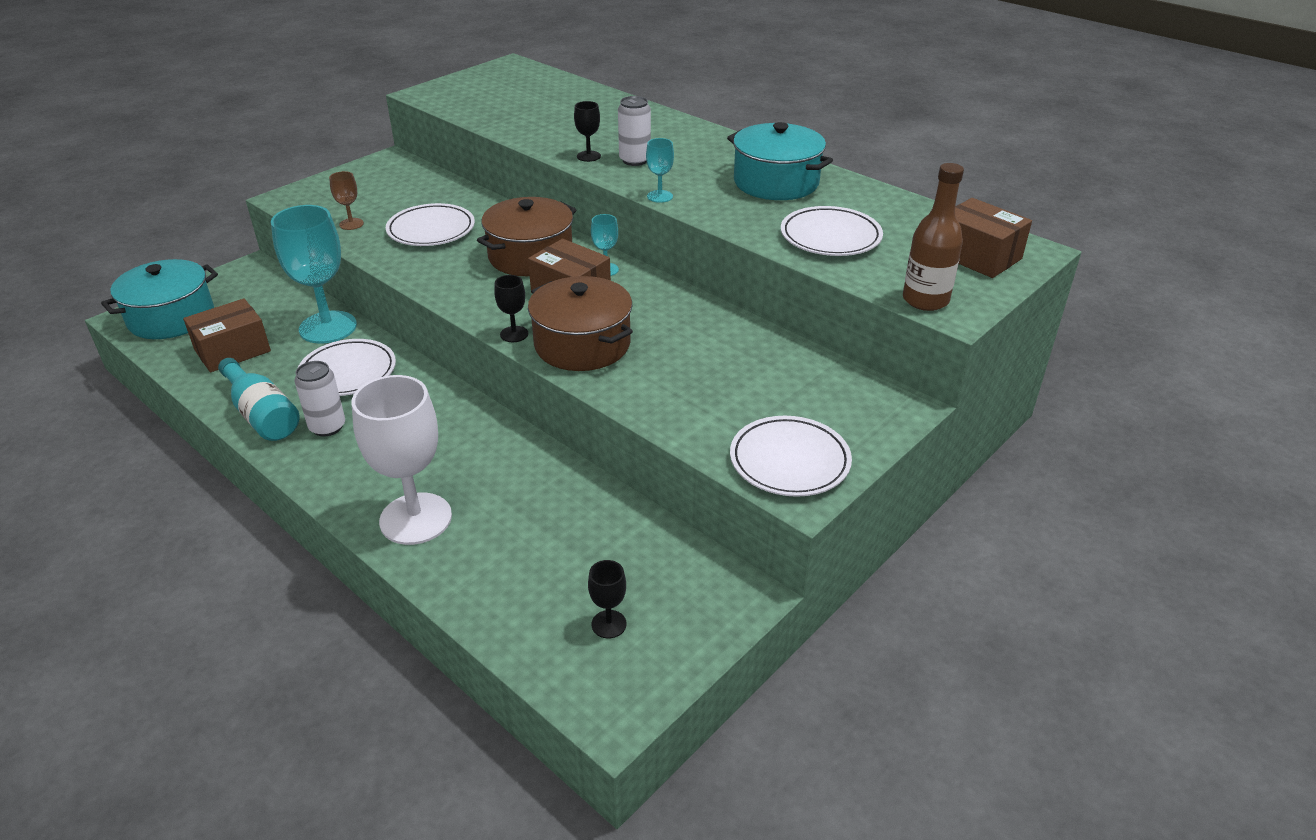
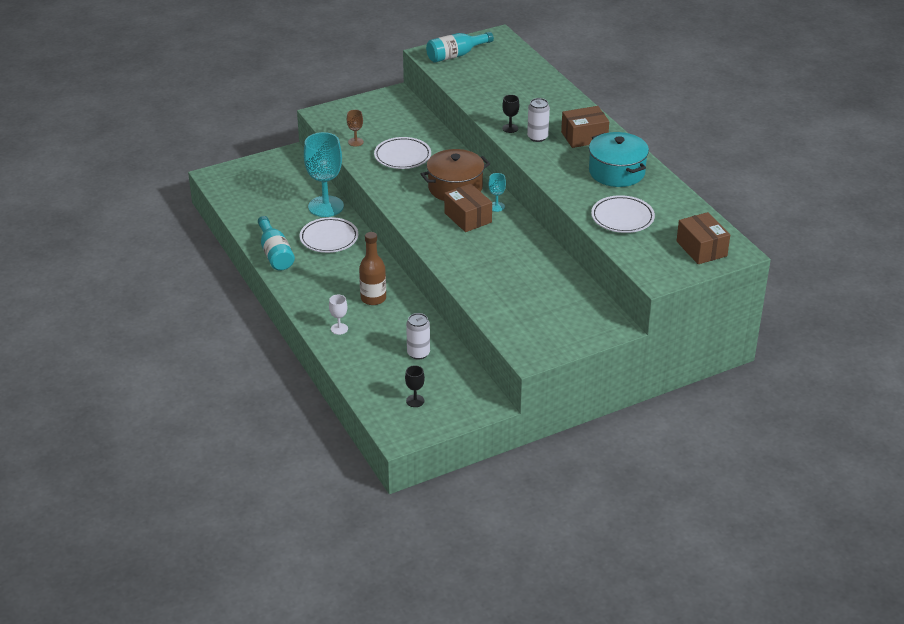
camera: 20 degrees right, 0 degrees up
turquoise pot [101,259,218,339] -> none
brown box [183,298,271,372] -> brown box moved to [561,106,609,148]
white can [294,361,345,436] -> white can moved to [406,313,430,360]
white goblet [352,375,452,545] -> white goblet [329,295,348,335], size x0.44
black goblet [494,275,528,342] -> none
brown pot [528,276,633,371] -> none
turquoise goblet [646,138,674,203] -> none
white plate [730,416,852,497] -> none
brown bottle [903,163,964,311] -> brown bottle moved to [359,232,386,305]
none -> turquoise bottle [426,32,494,63]

